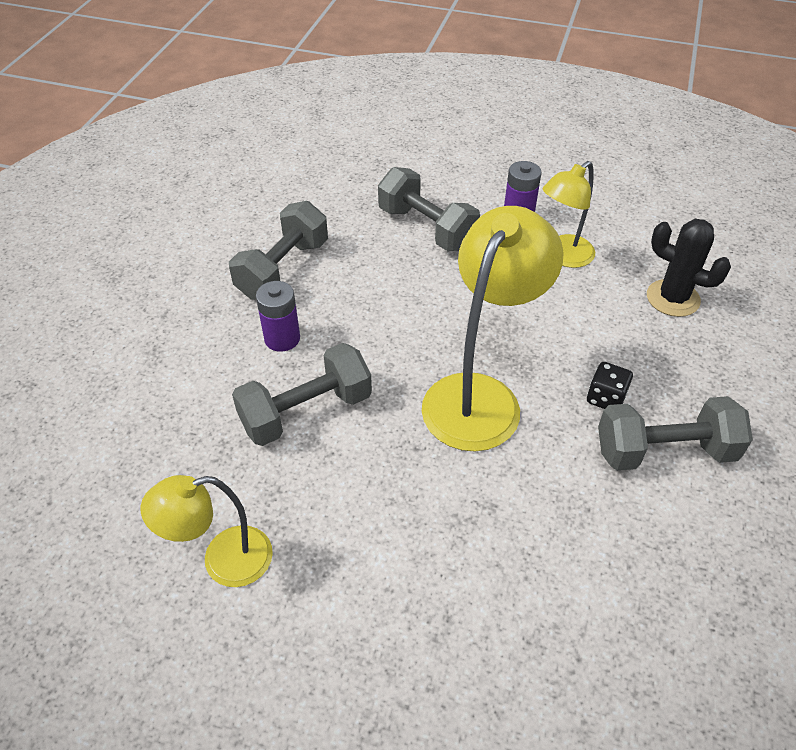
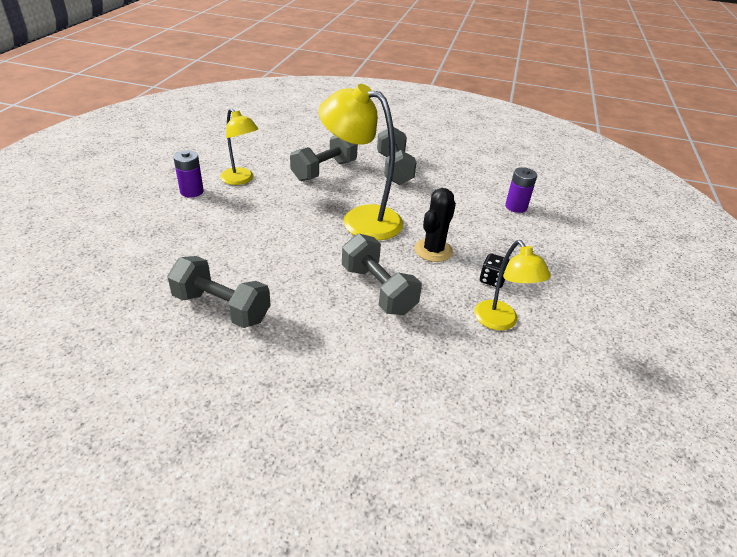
camera: 95 degrees left, 10 degrees down
purple battery [256,281,300,352] -> purple battery moved to [505,167,537,213]
grey dumbbell [378,167,480,251] -> grey dumbbell moved to [290,136,358,181]
black dice [587,362,633,409] -> black dice moved to [480,253,510,288]
black cactus [647,219,731,317] -> black cactus moved to [415,188,456,262]

